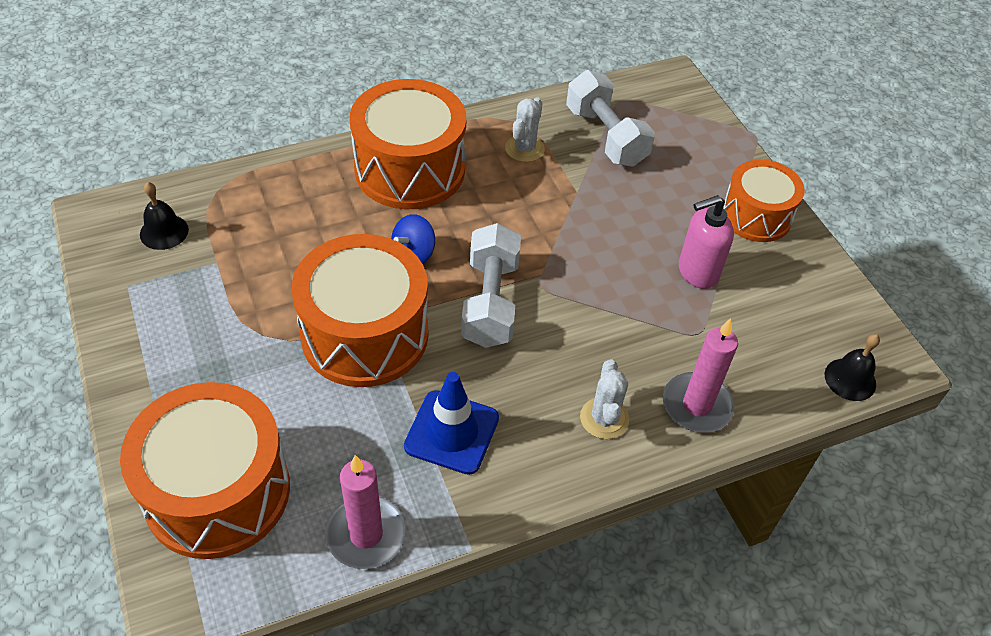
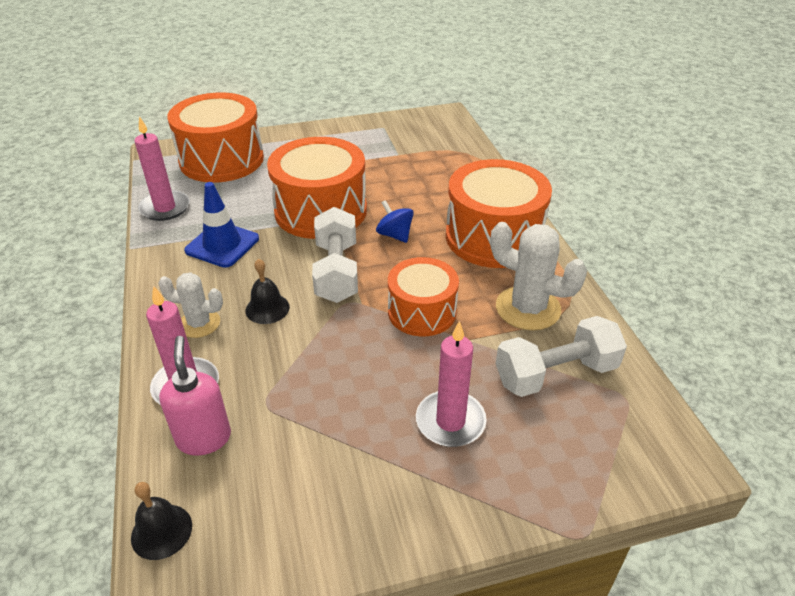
camera: 100 degrees right, 10 degrees down
black bell [140,182,189,250] -> black bell moved to [246,259,290,324]
white dumbbell [461,223,521,348] -> white dumbbell turned 75 degrees clockwise [312,207,358,303]
white cactus [505,97,545,162] -> white cactus [490,222,587,331], size x1.61
pink soap dispenser [679,195,734,289] -> pink soap dispenser moved to [159,336,231,456]
orange drum [723,159,805,242] -> orange drum moved to [388,257,459,336]
none -> pink candle [416,321,487,447]

